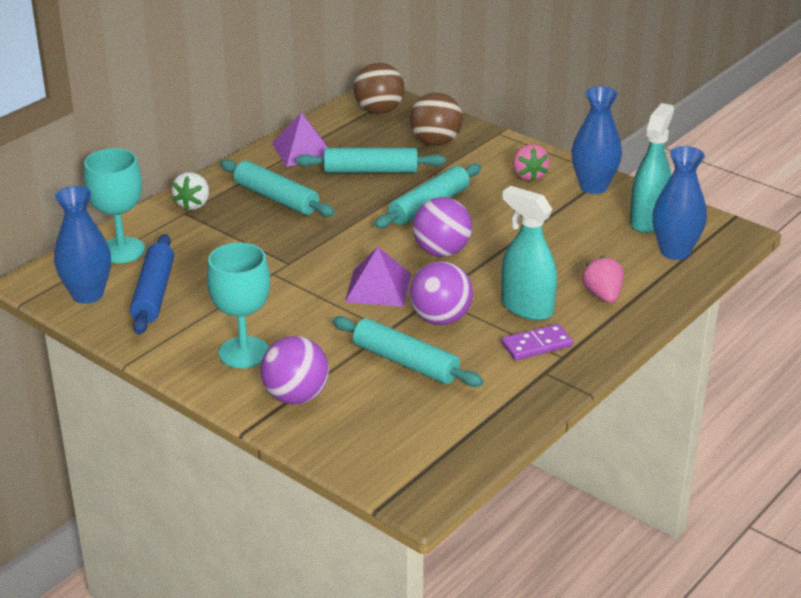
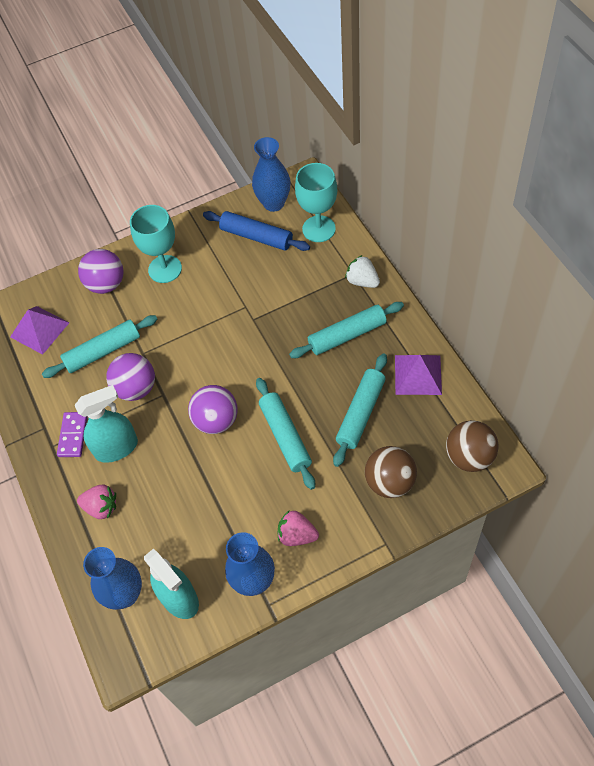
camera: 120 degrees right, 25 degrees up
purple pyramid [345,247,411,307] -> purple pyramid moved to [10,306,69,355]

